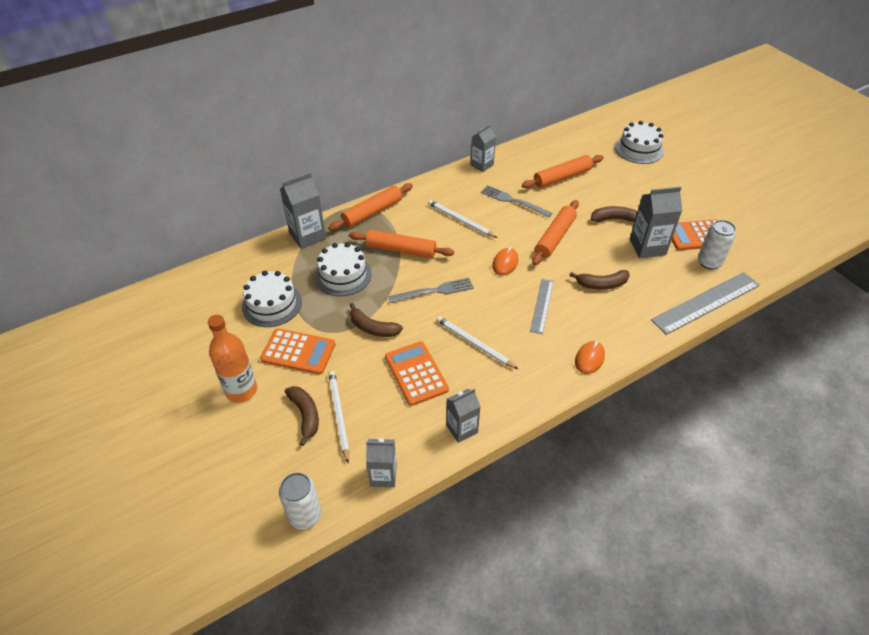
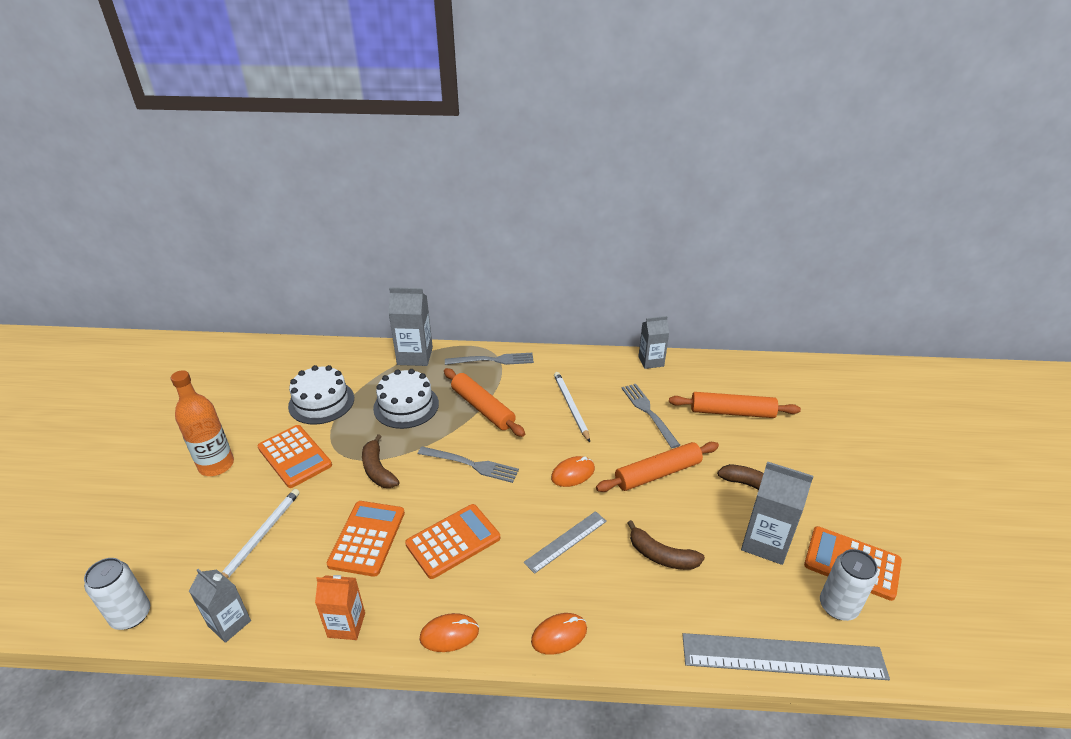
camera: 35 degrees right, 10 degrees down
brown banana [285,386,319,446] -> none
orange rolling pin [329,183,413,230] -> grey fork [445,353,534,365]
white pencil [436,316,518,369] -> orange calculator [405,504,500,579]
grey carton [446,389,481,443] -> orange carton [315,575,365,640]
white cake [615,121,664,164] -> none
none -> orange mouse [419,613,479,652]

